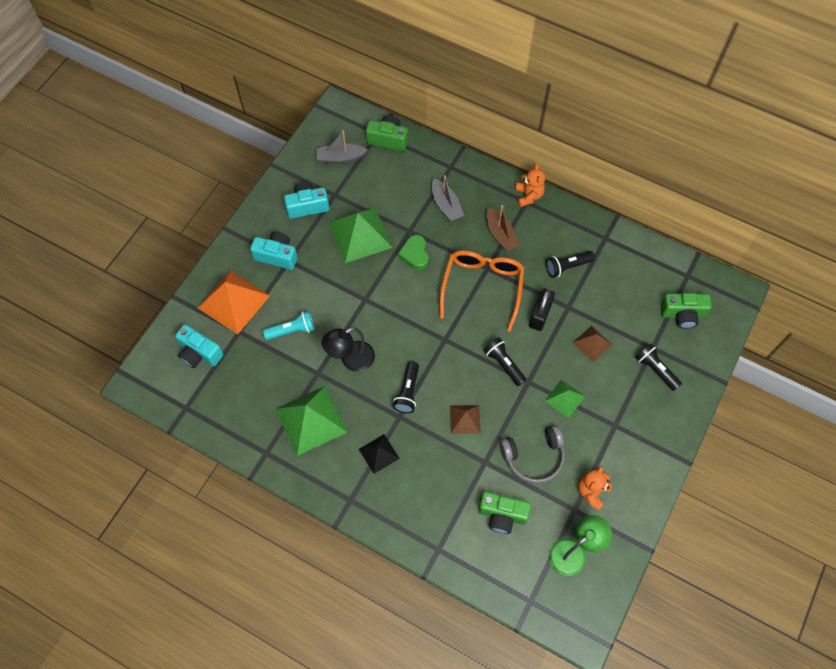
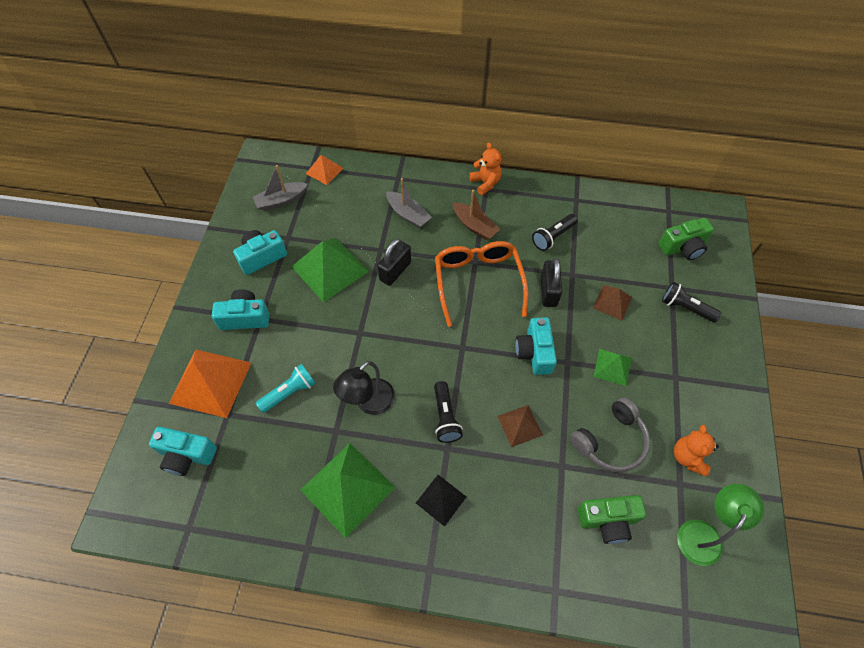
camera: 20 degrees left, 5 degrees down
green camera [366,115,408,151] -> orange pyramid [306,155,343,185]
green heart [398,235,429,270] -> black padlock [377,238,411,286]
black flashlight [484,338,526,386] -> turquoise camera [515,317,557,375]

